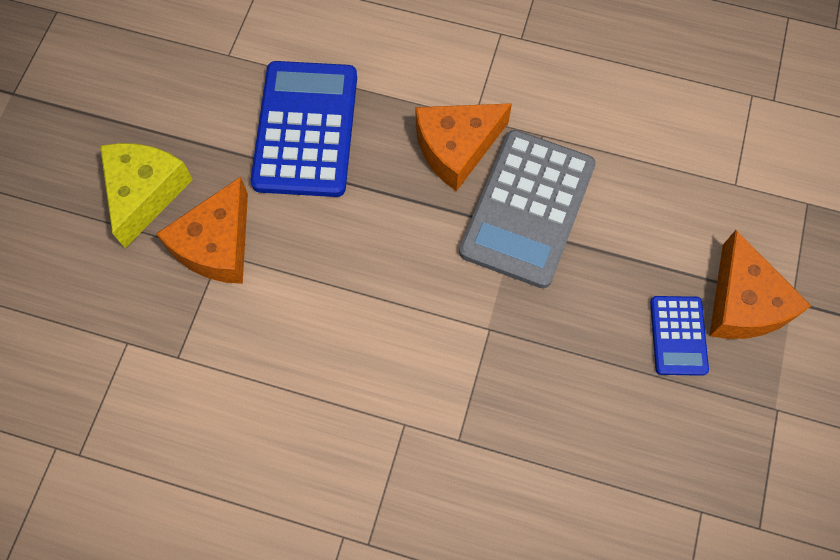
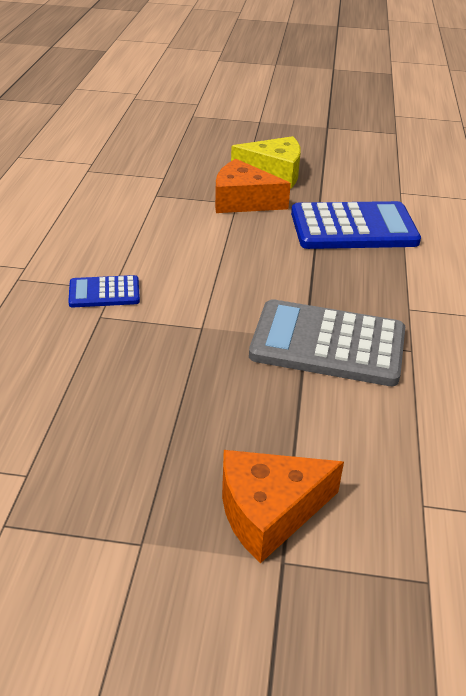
camera: 80 degrees right, 30 degrees down
orange cheese [416,103,512,192] -> none
blue calculator [650,296,709,376] -> blue calculator moved to [68,275,140,307]

